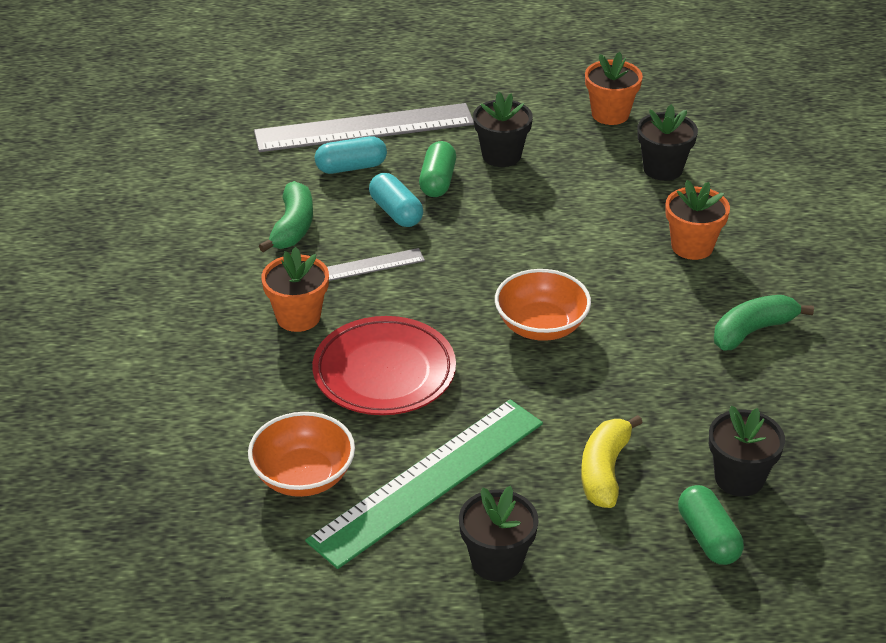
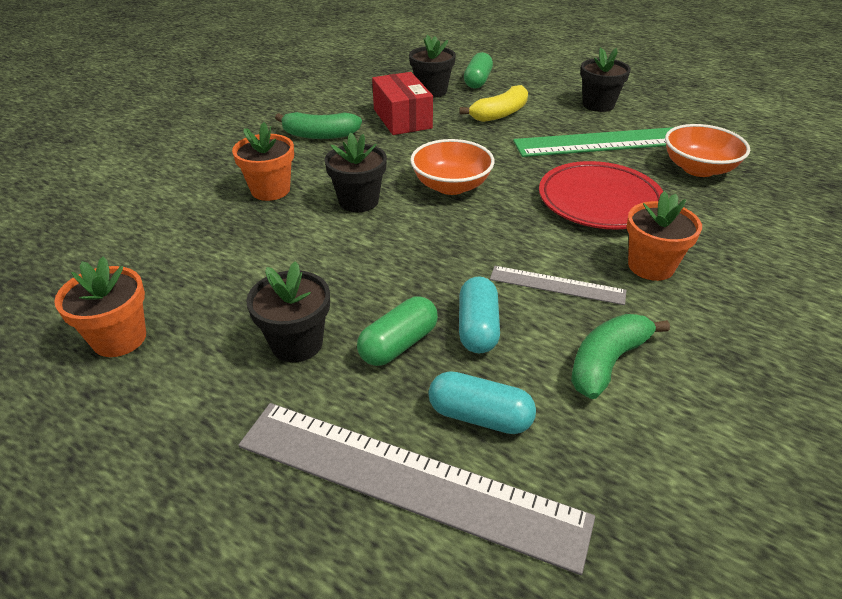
camera: 145 degrees left, 0 degrees up
black flower pot [637,104,698,181] -> black flower pot moved to [325,132,387,212]
none -> red box [372,72,433,135]

